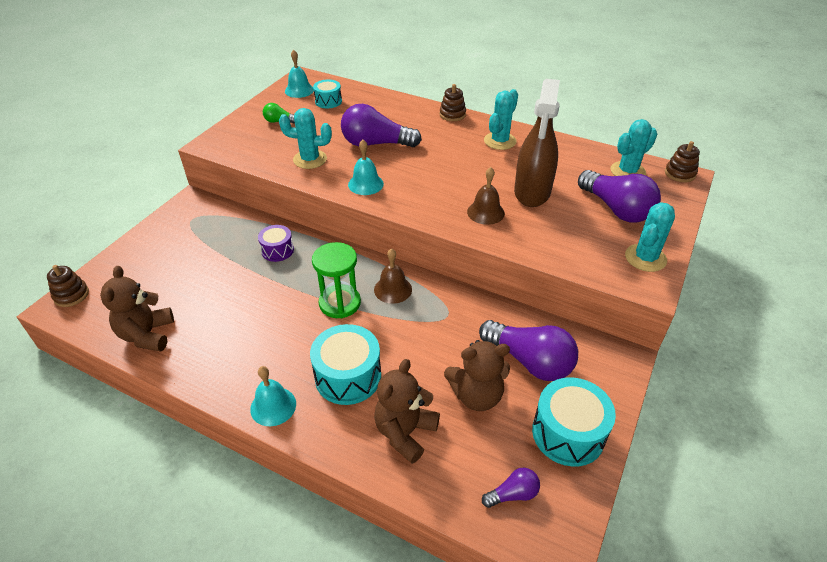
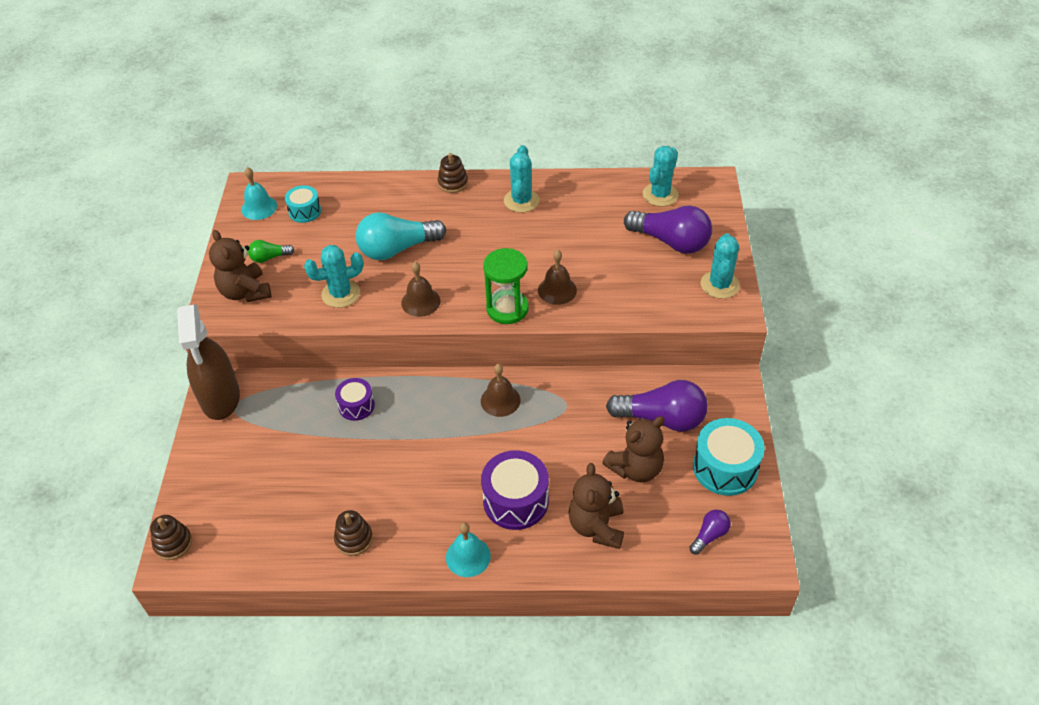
camera: 25 degrees left, 5 degrees up
brown teddy bear [100,266,174,352] -> brown teddy bear moved to [209,230,272,302]
turquoise drum [310,324,381,405] -> purple drum [481,450,549,530]
green hourglass [312,242,361,318] -> green hourglass moved to [483,248,528,324]
purple light bulb [341,104,422,147] -> turquoise light bulb [356,212,446,260]
turquoise bell [348,140,384,195] -> brown bell [401,262,441,317]
brown spray bottle [514,79,560,207] -> brown spray bottle moved to [177,304,240,420]
brown stacking toy [665,141,700,182] -> brown stacking toy moved to [334,510,373,556]

